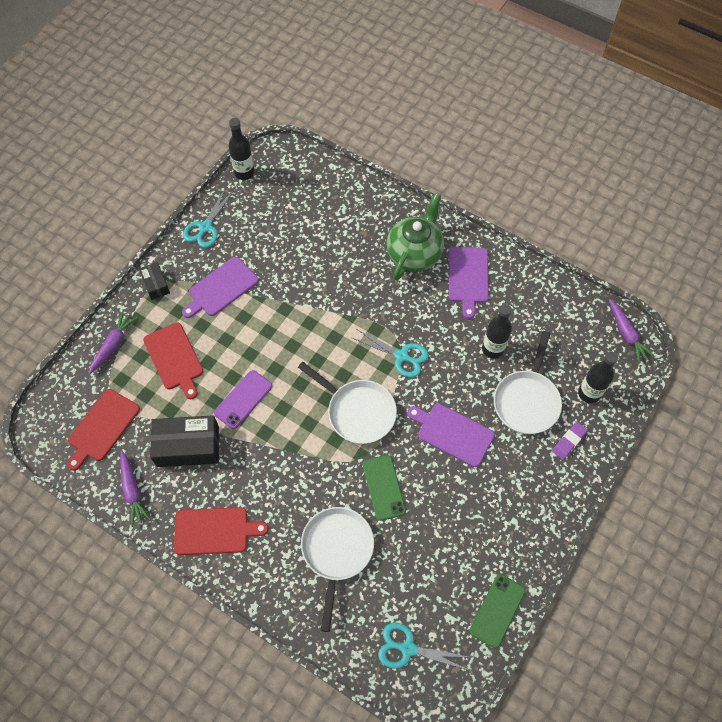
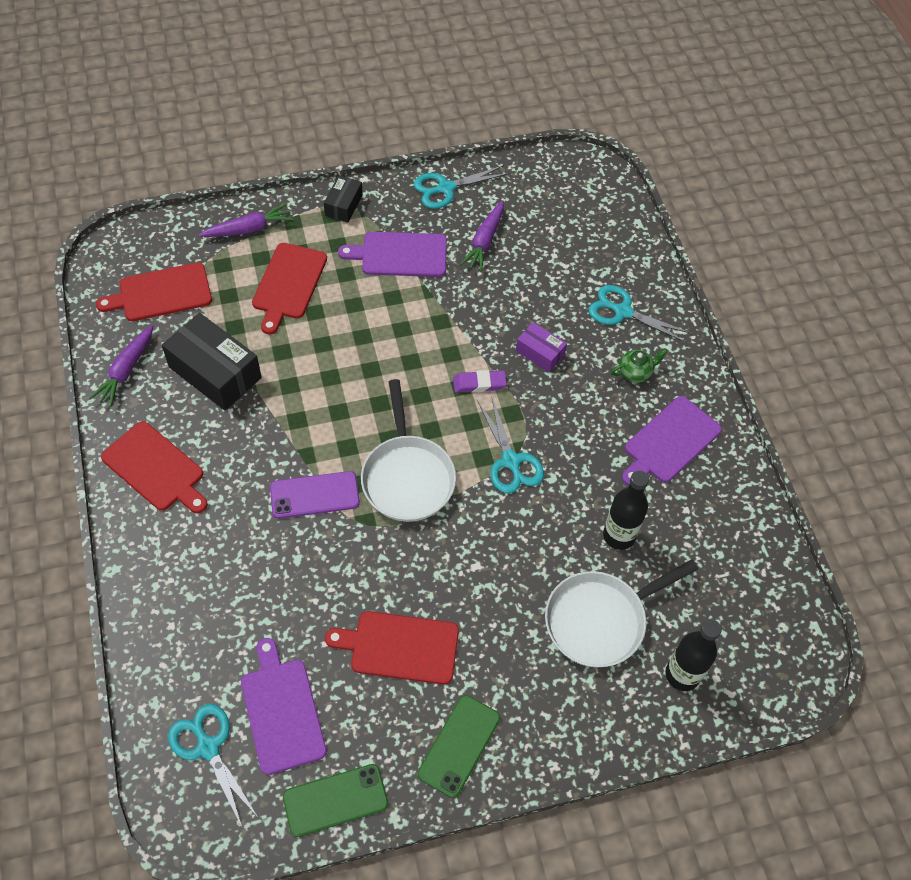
camera: 40 degrees right, 5 degrees down
purple phone [214,370,272,429] -> purple phone moved to [270,471,360,519]
black bottle [228,118,255,180] -> none
white pan [301,507,374,632] -> none
green phone [363,455,406,521] -> green phone moved to [418,695,500,798]
green teapot [386,193,444,281] -> green teapot [611,349,667,383], size x0.43
purple cutting board [407,403,495,467] -> purple cutting board moved to [241,638,327,775]
purple eraser [552,422,588,460] -> purple eraser moved to [453,370,507,393]
purple carrot [609,299,655,363] -> purple carrot moved to [460,200,504,272]
none -> red cutting board [325,611,459,685]
none -> purple box [516,322,567,373]
none -> turquoise scissors [589,285,691,343]

